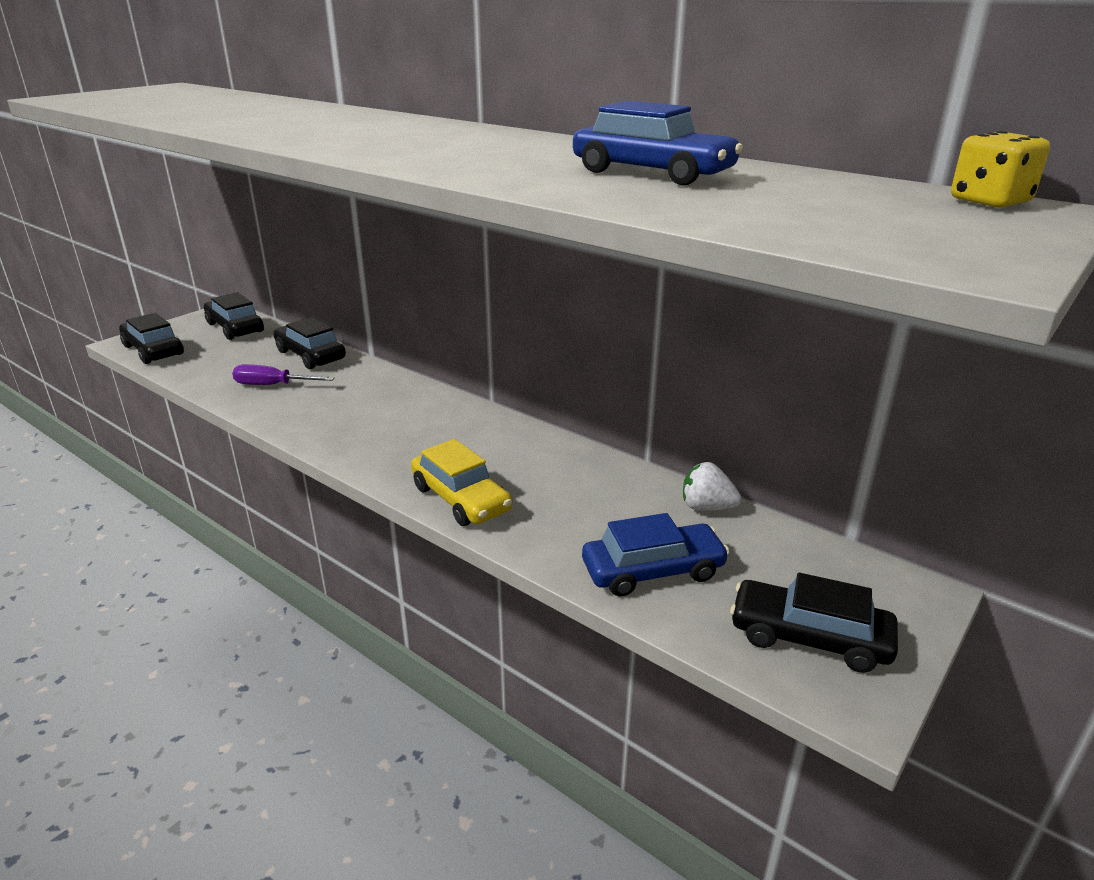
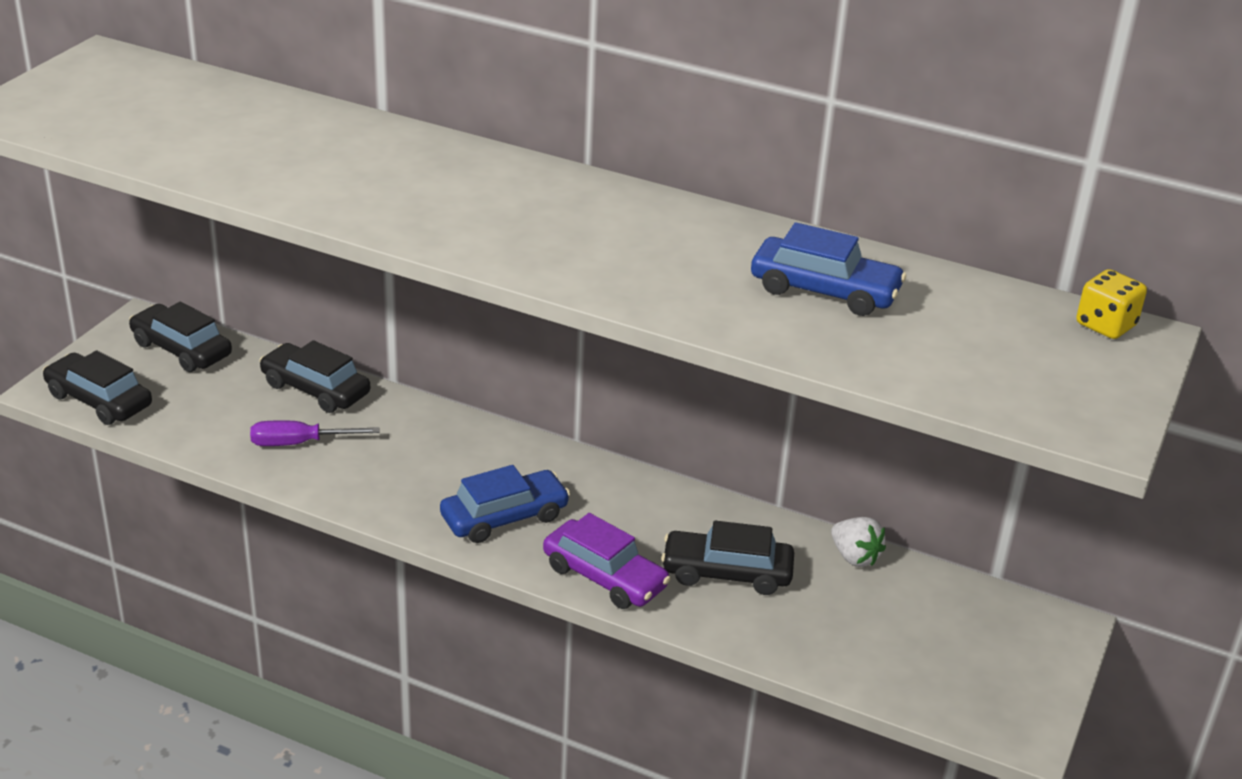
camera: 15 degrees left, 5 degrees up
yellow car [411,439,512,526] -> purple car [543,513,671,609]
blue car [582,513,730,596] -> blue car moved to [440,465,570,543]
white strawberry [683,462,741,511] -> white strawberry turned 135 degrees counterclockwise [831,517,886,567]
black car [730,573,898,673] -> black car moved to [661,521,794,595]

